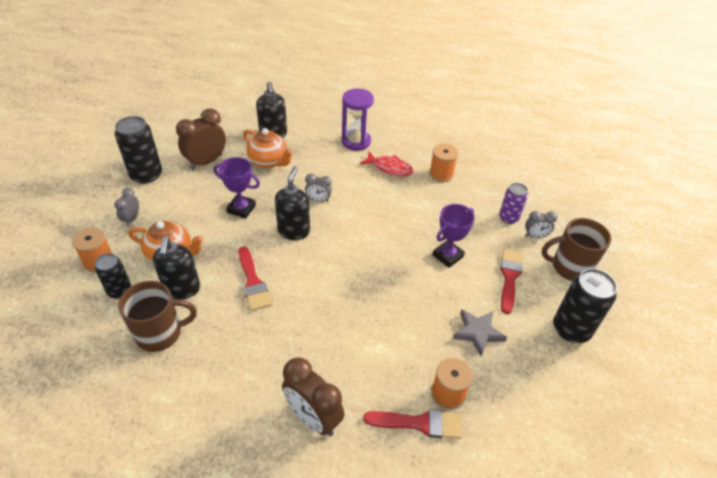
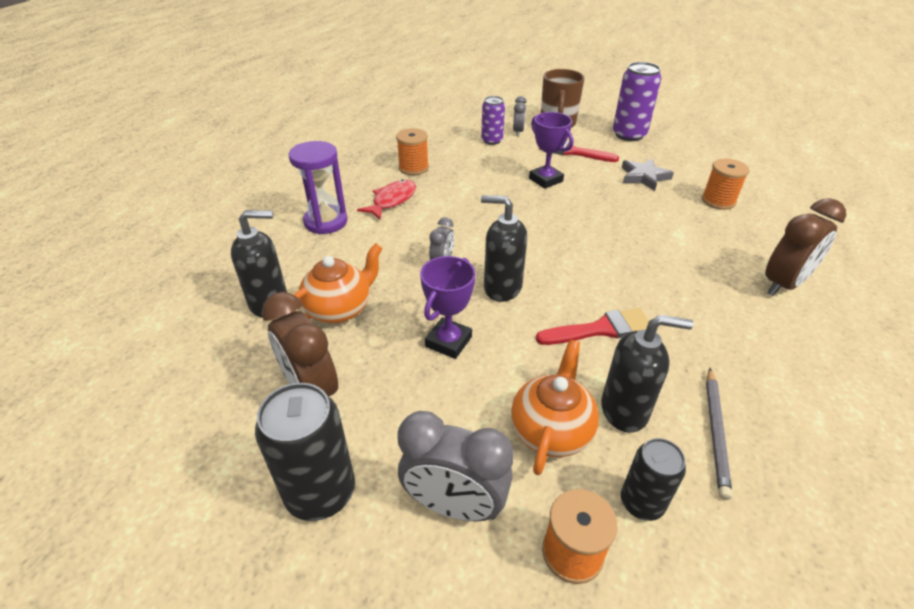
camera: 80 degrees left, 5 degrees down
grey clock [114,188,139,226] -> grey clock [398,411,514,522], size x1.85
brown mug [118,281,197,352] -> grey pencil [706,368,732,500]
red brush [363,410,462,439] -> none
black can [553,269,617,343] -> purple can [613,62,662,141]

